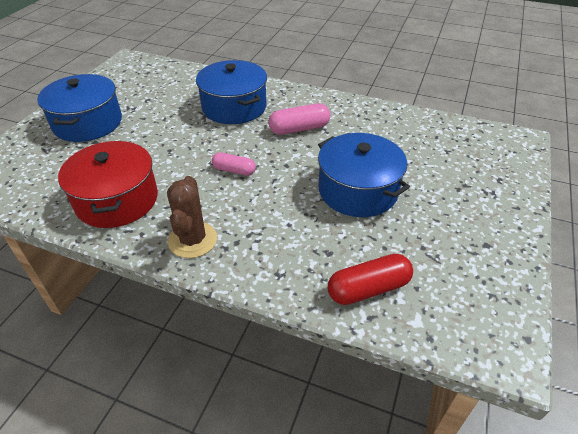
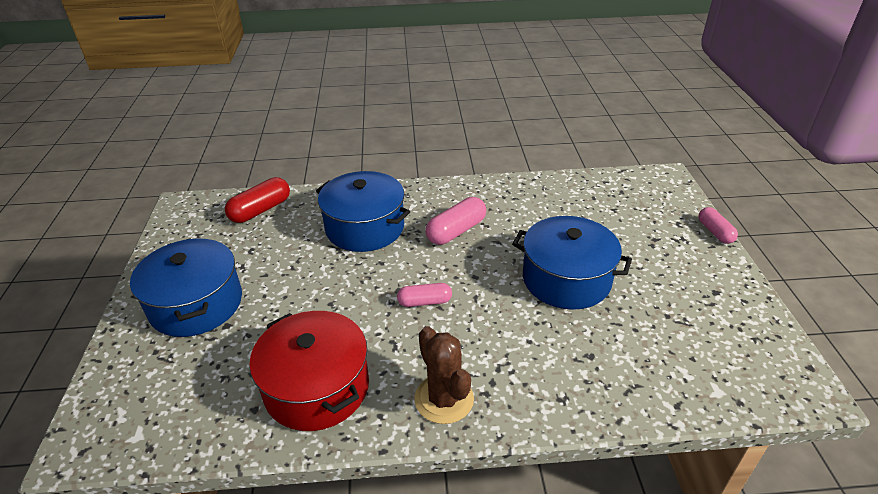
camera: 25 degrees left, 5 degrees down
red capsule [328,254,413,305] -> red capsule moved to [225,177,290,223]
none -> pink capsule [698,207,738,244]

